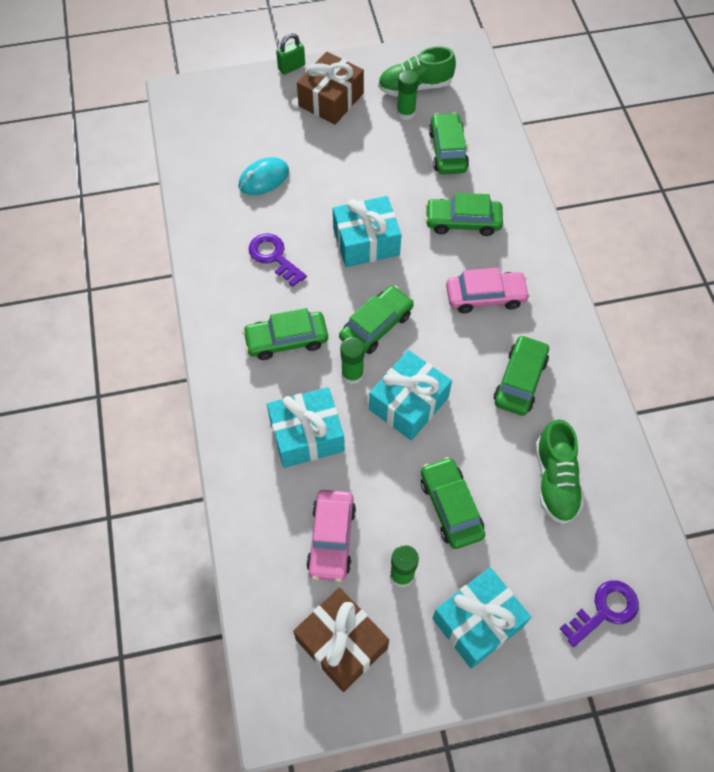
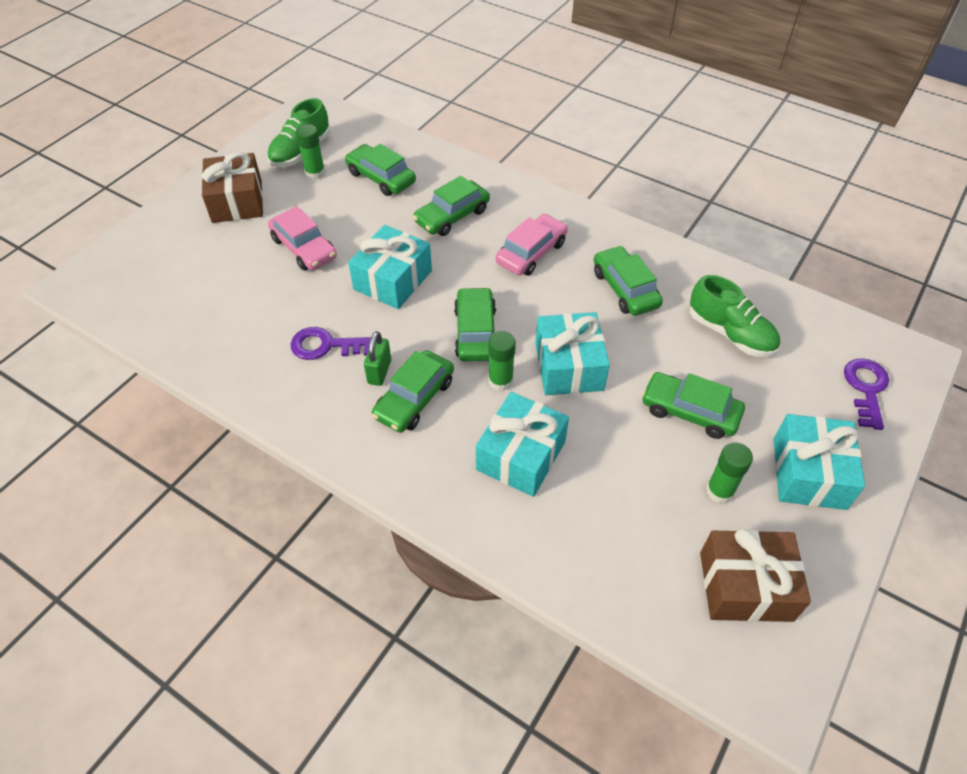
camera: 45 degrees left, 10 degrees down
turquoise mouse [239,157,289,195] -> none
green padlock [276,33,305,75] -> green padlock moved to [364,331,391,386]
pink car [306,490,356,582] -> pink car moved to [268,206,337,271]

